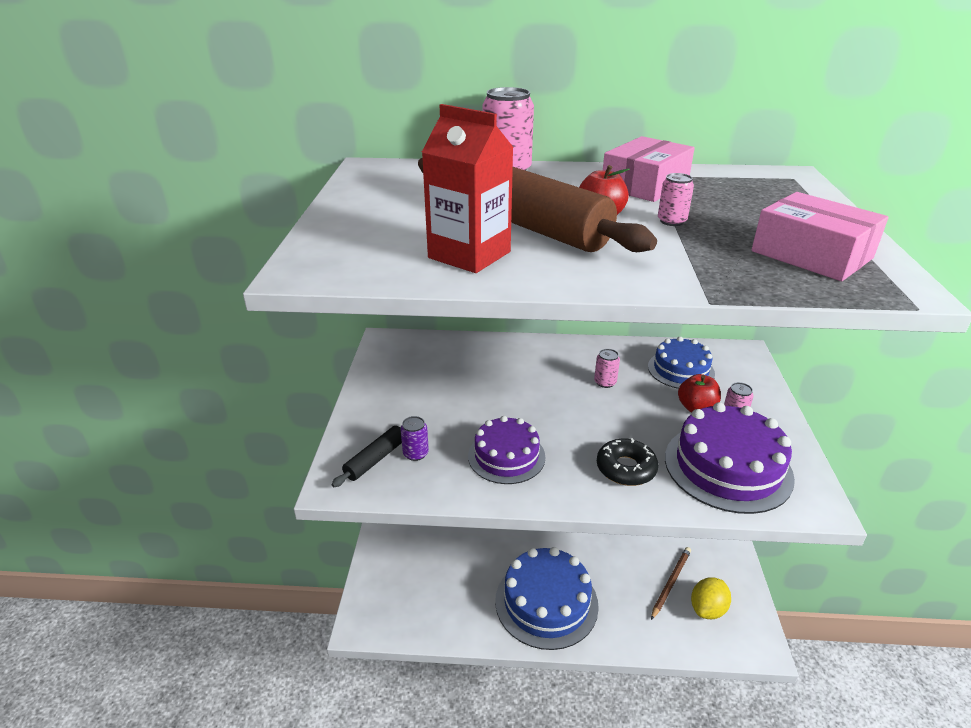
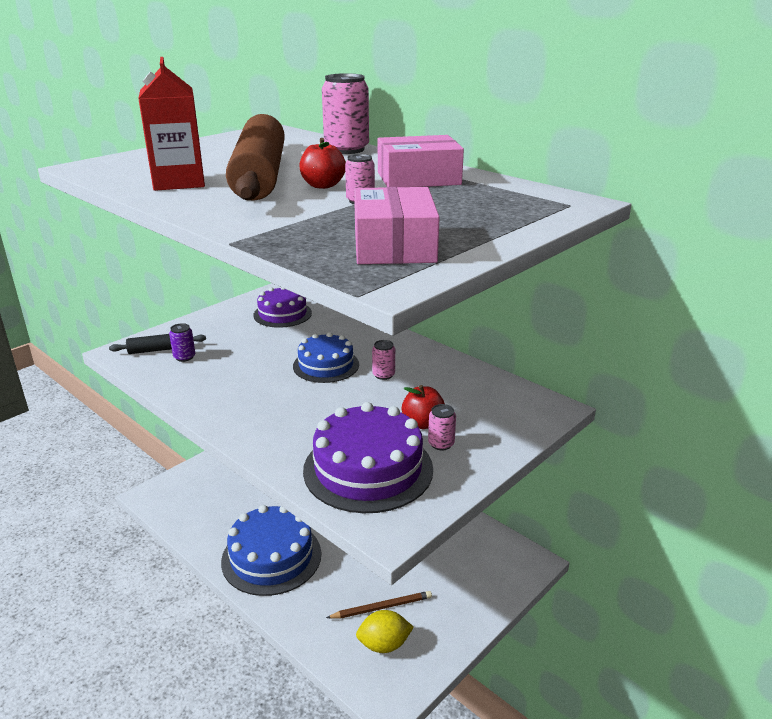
camera: 40 degrees right, 5 degrees down
purple cake [468,416,546,484] -> purple cake moved to [253,287,312,328]
black donut [597,438,658,486] -> none
blue cake [648,337,715,389] -> blue cake moved to [293,332,359,383]

